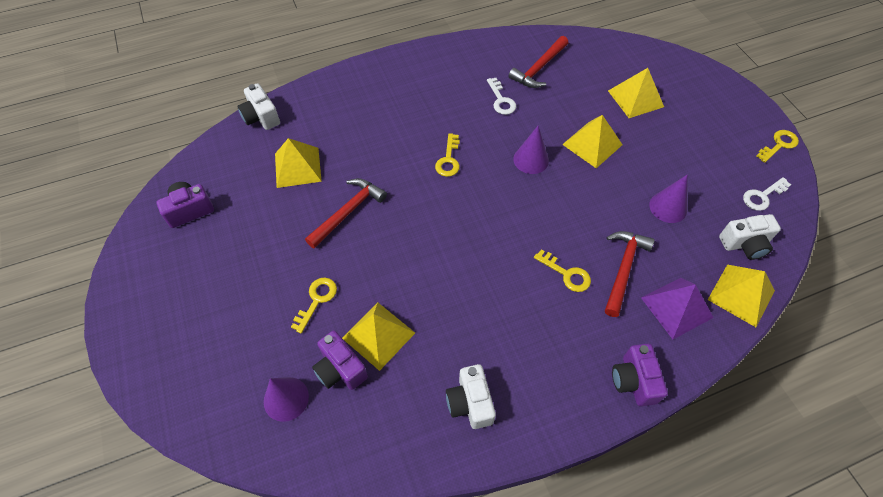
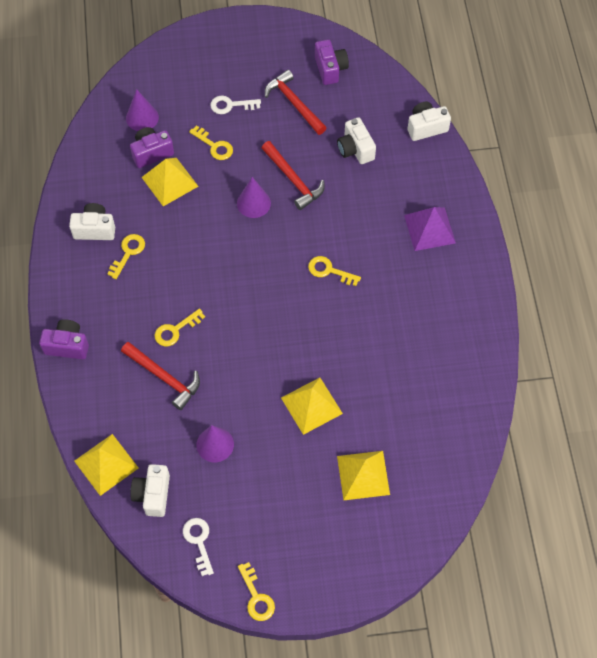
camera: 105 degrees right, 5 degrees up
yellow pyramid [275,138,322,188] -> white camera [337,117,376,164]
white key [487,78,516,115] -> white key moved to [210,96,261,114]
red hammer [508,36,568,88] -> red hammer moved to [265,70,327,135]
purple cone [513,126,549,174] -> purple cone moved to [237,177,271,218]
purple pyramid [641,278,714,339] -> purple pyramid moved to [404,207,456,251]
none -> yellow key [108,234,145,279]

